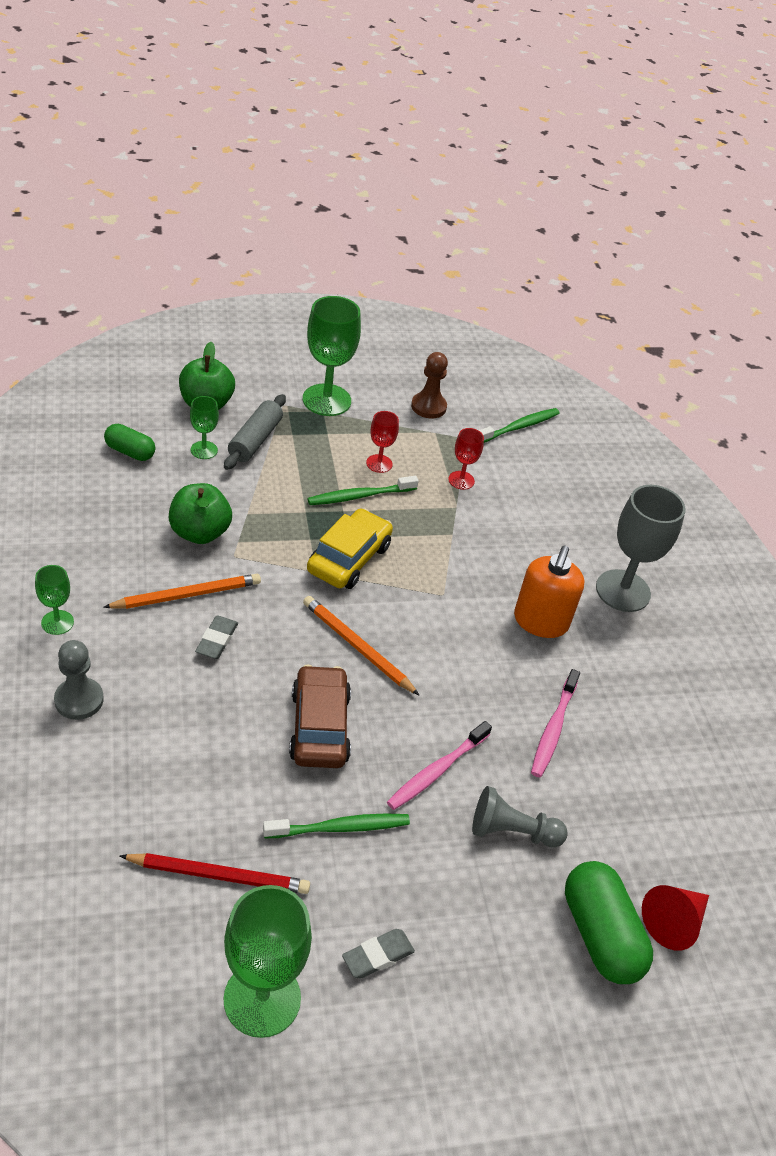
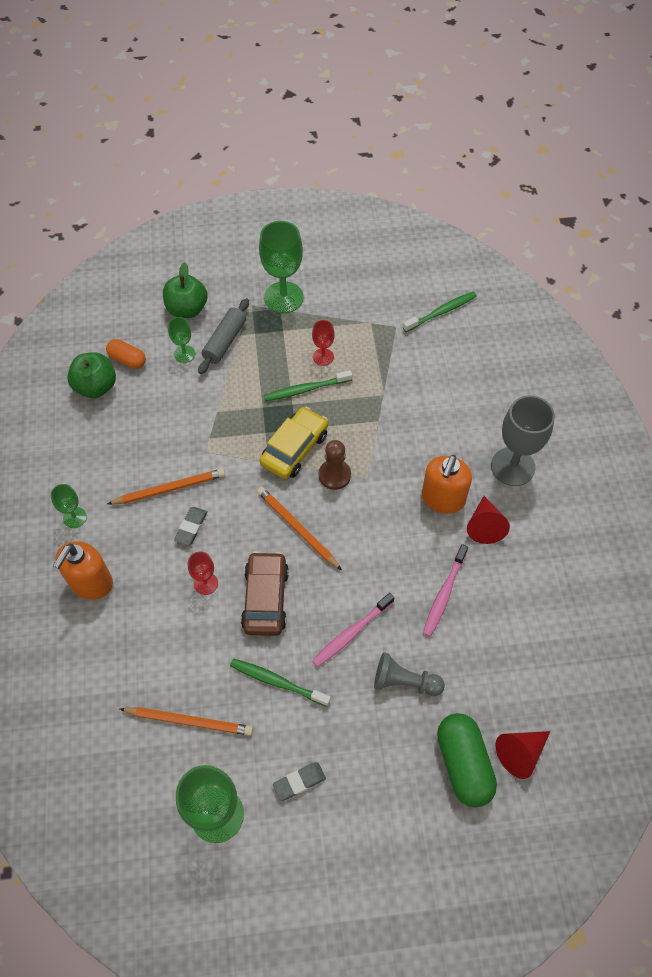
camera: 10 degrees right, 15 degrees up
grey pawn [54,640,104,720] -> orange soap dispenser [53,541,113,600]
green capsule [104,424,155,461] -> orange capsule [106,339,146,369]
red pencil [120,853,310,894] -> orange pencil [120,707,253,736]
green apple [169,483,232,544] -> green apple moved to [67,352,116,398]
green toothbrush [263,814,410,838] -> green toothbrush turned 150 degrees counterclockwise [230,658,331,707]
brown pawn [411,352,448,418] -> brown pawn moved to [319,440,351,490]
red goblet [448,428,484,490] -> red goblet moved to [188,551,218,595]
none -> red cone [467,496,510,544]

